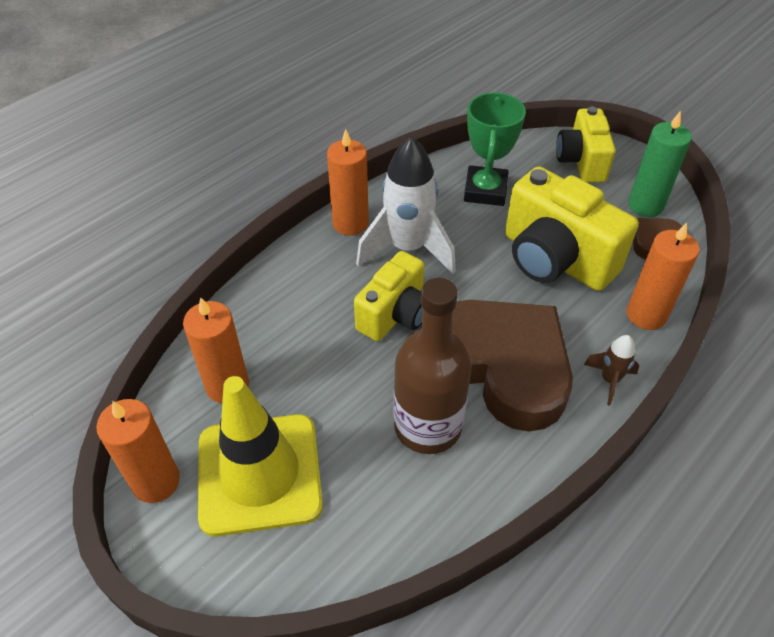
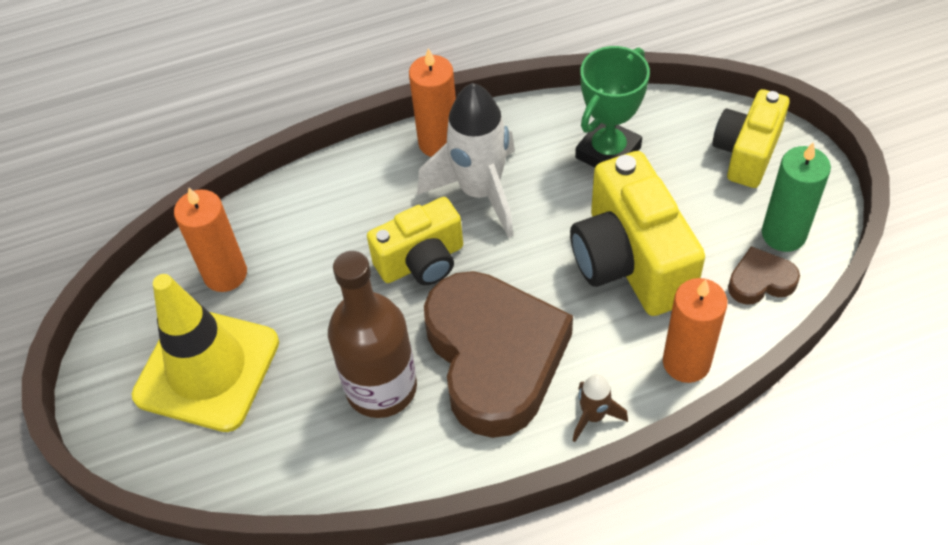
camera: 30 degrees right, 5 degrees up
orange candle [96,399,180,503] -> none

